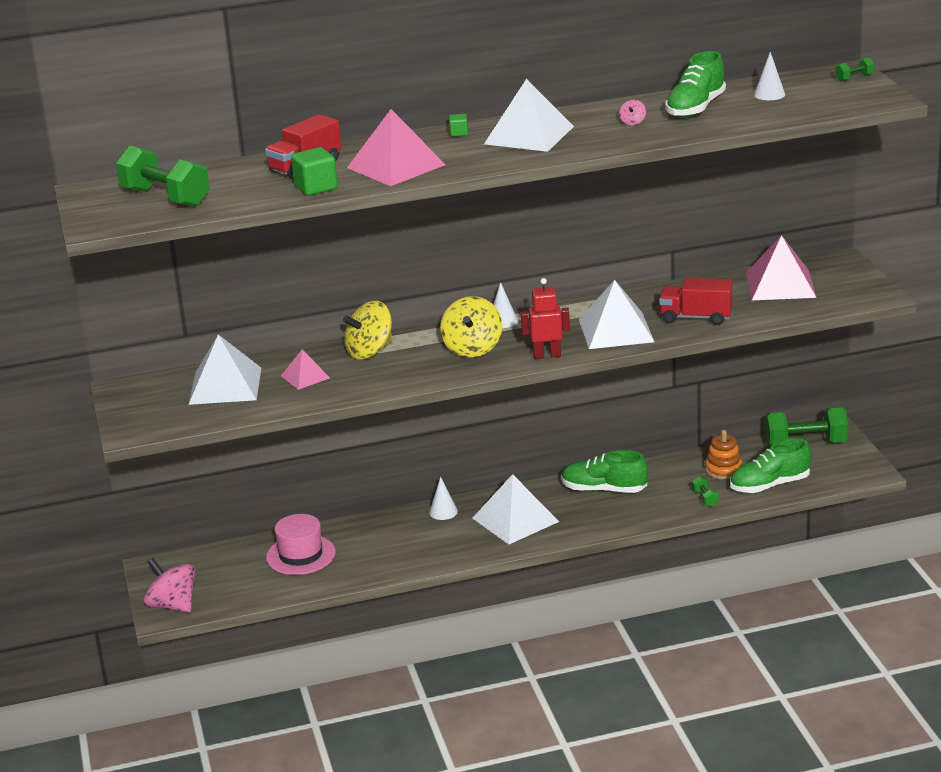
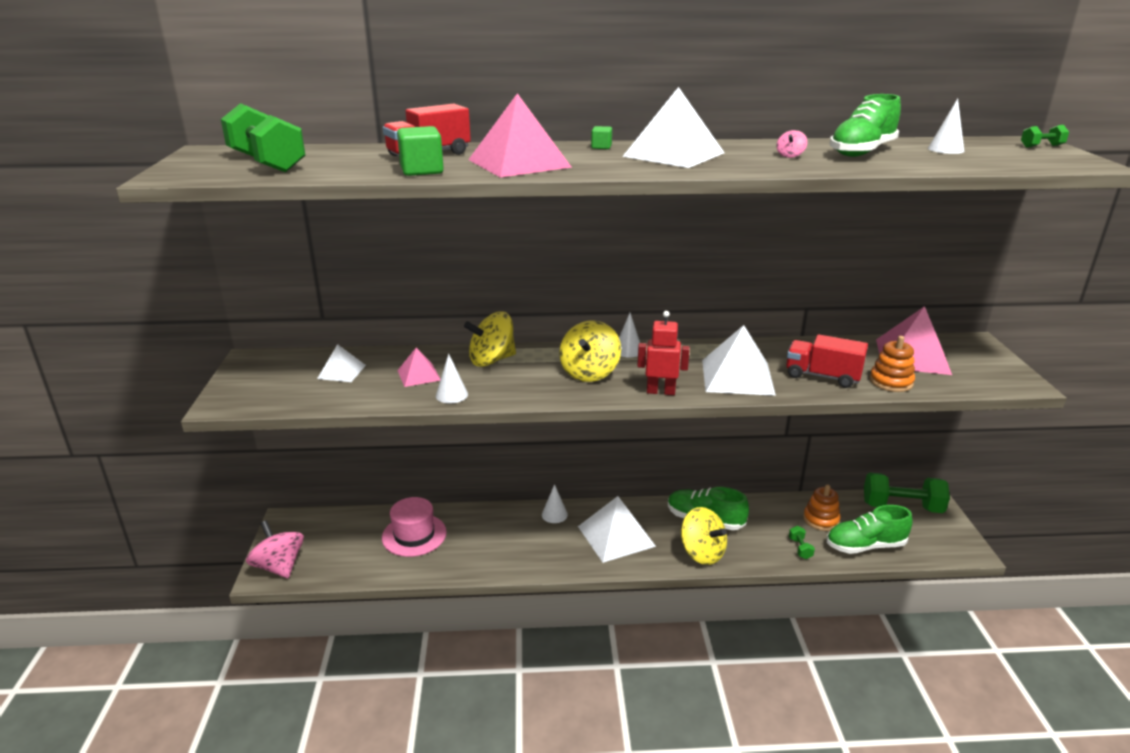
camera: 10 degrees right, 0 degrees up
white pyramid [188,335,261,405] -> white pyramid [317,344,366,382], size x0.55
none -> white cone [436,353,468,403]
none -> yellow spinning top [681,507,727,565]
none -> orange stacking toy [870,336,915,392]

